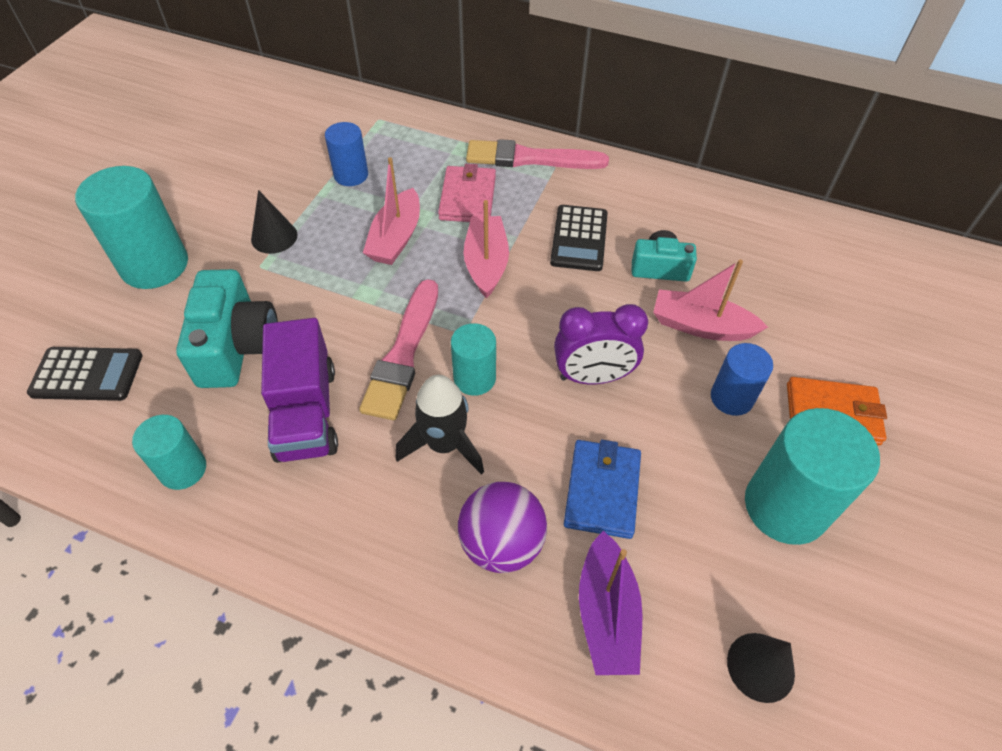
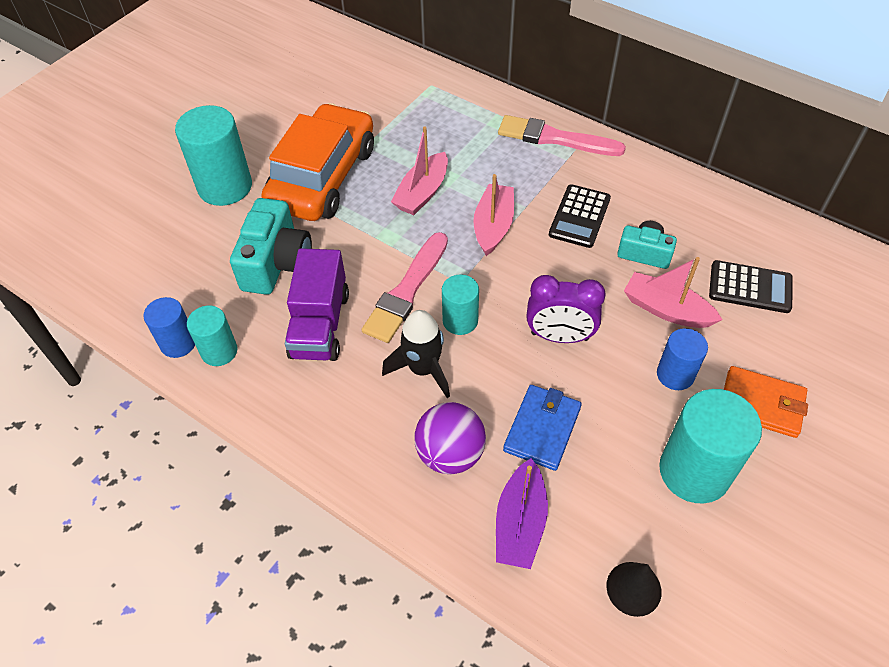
camera: 15 degrees right, 0 degrees up
black calculator [27,347,142,401] -> black calculator moved to [709,260,793,313]
black cone [251,190,298,254] -> orange car [261,103,374,221]
blue cylinder [325,122,368,186] -> blue cylinder moved to [143,297,195,358]
pink wallet [438,164,496,222] -> none

